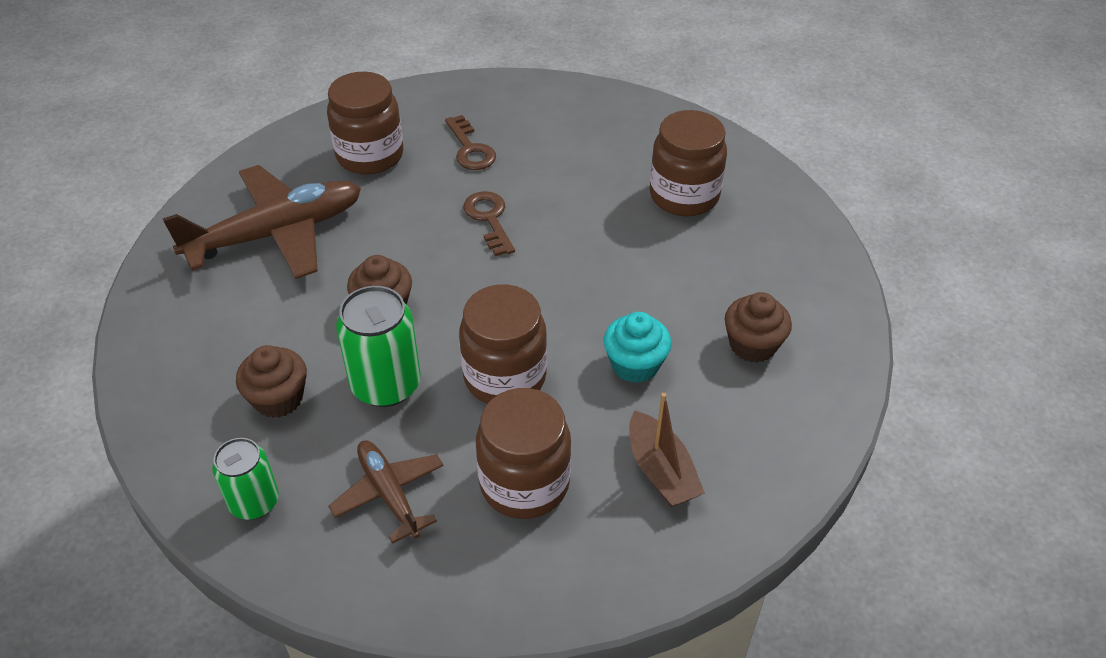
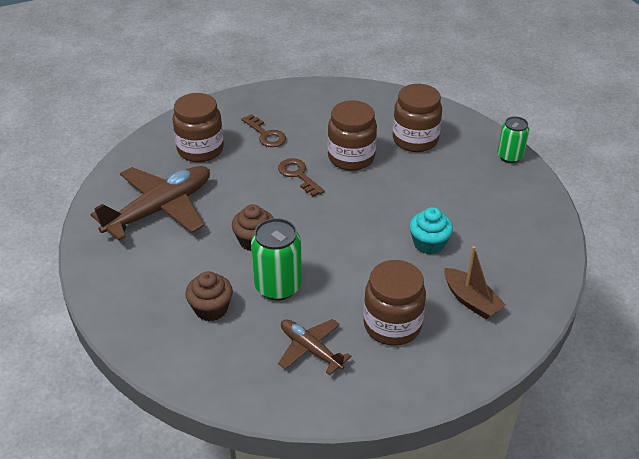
camera: 15 degrees left, 5 degrees down
green can [212,438,279,520] -> green can moved to [498,116,529,163]
brown jar [459,284,547,404] -> brown jar moved to [328,100,377,171]
brown cupcake [725,292,792,363] -> none

